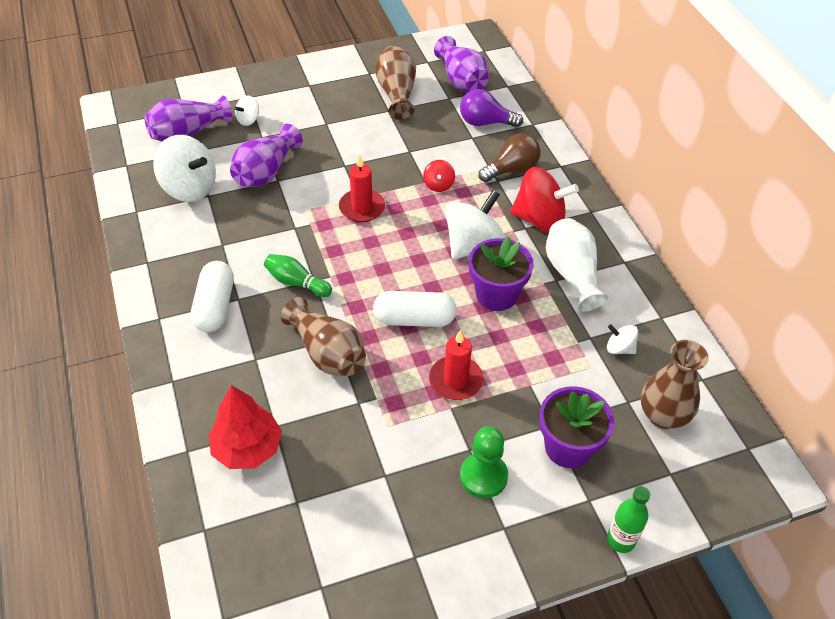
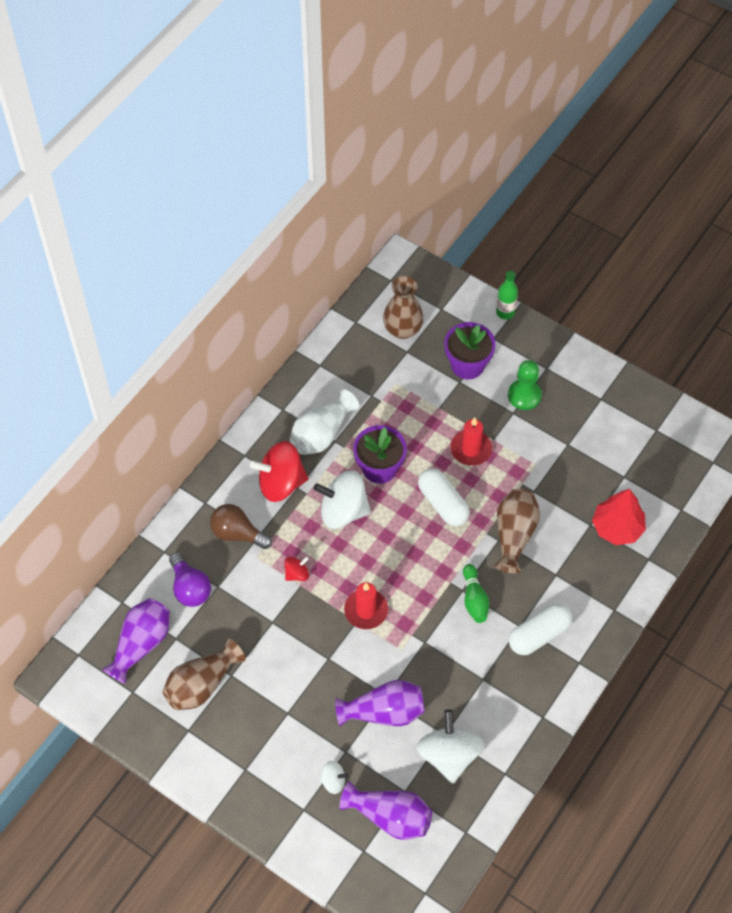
camera: 125 degrees left, 10 degrees up
red spinning top [510,167,579,233] -> red spinning top turned 75 degrees counterclockwise [250,441,308,502]
white spinning top [607,324,638,354] -> none

